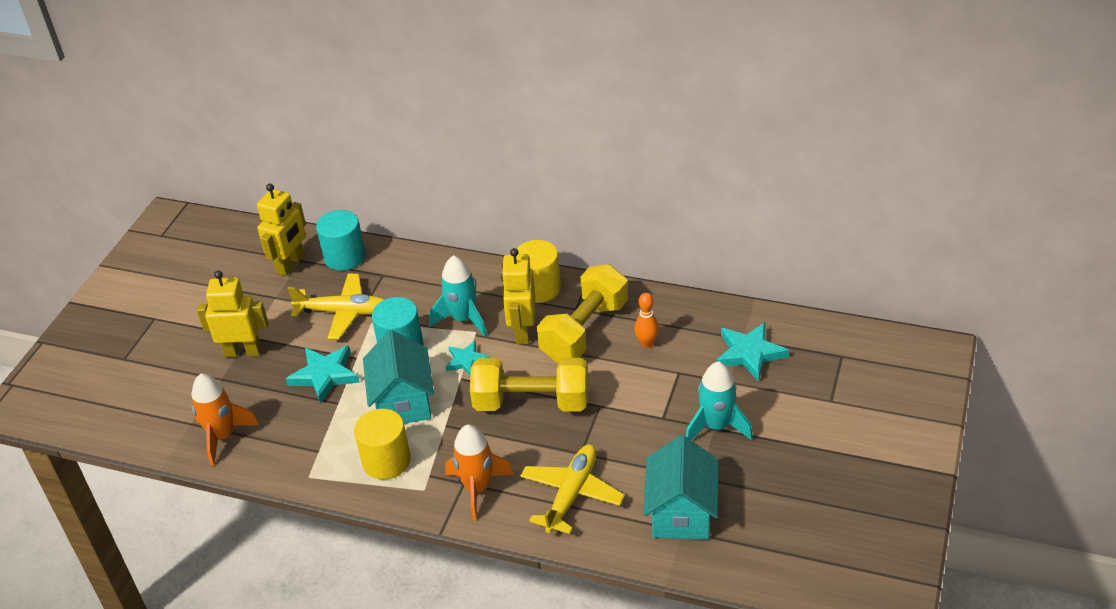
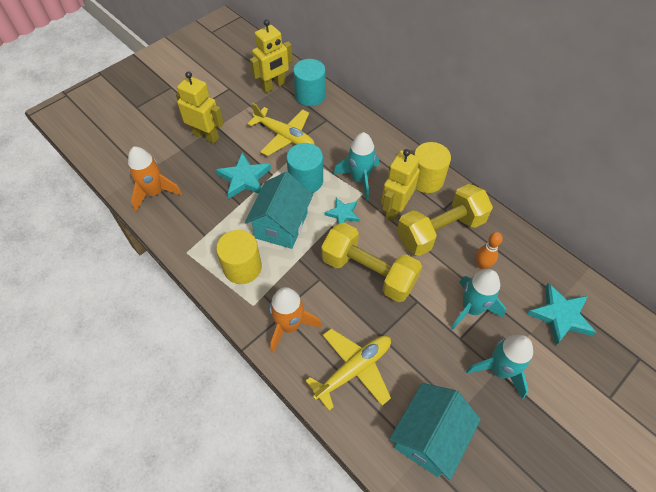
camera: 25 degrees right, 15 degrees up
none -> turquoise rocket [451,269,506,330]

